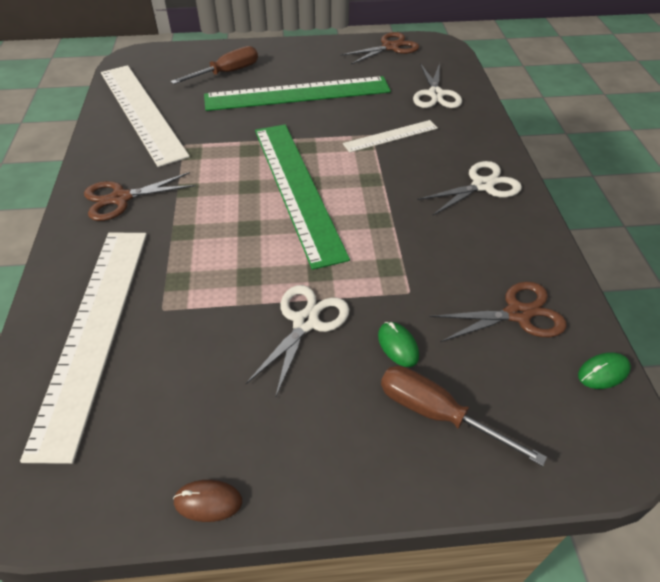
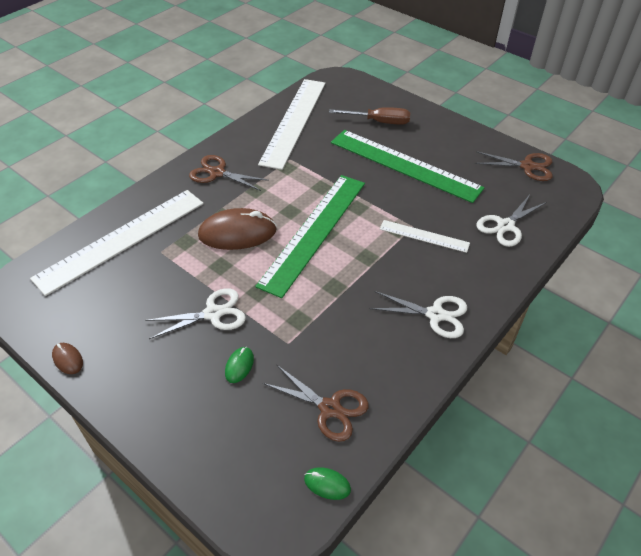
camera: 45 degrees right, 0 degrees up
brown screwdriver [381,366,547,466] -> none
none -> brown mouse [198,208,277,250]

